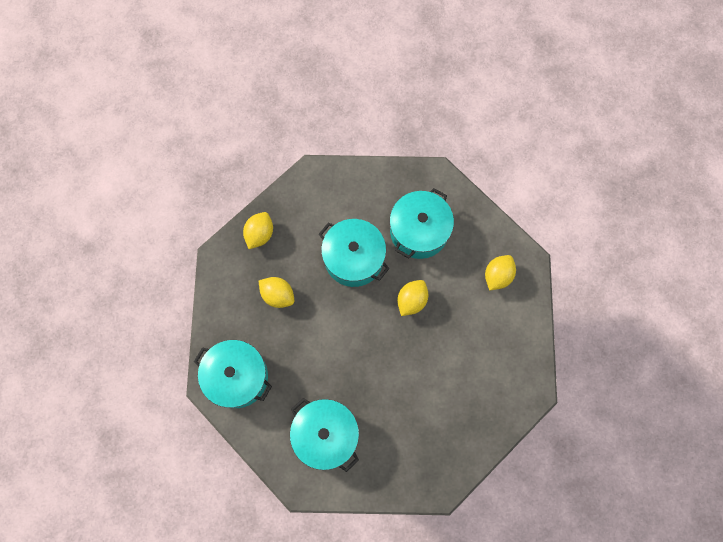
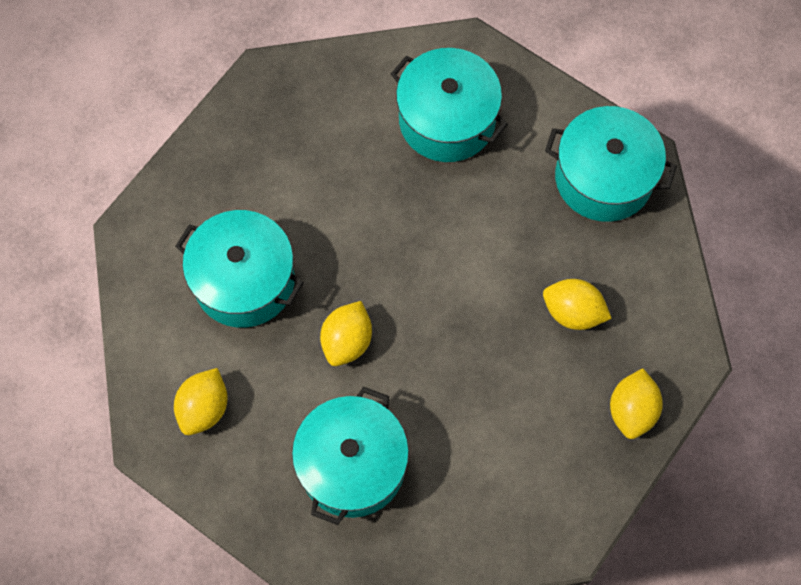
camera: 170 degrees right, 5 degrees down
turquoise pot [319,219,390,287] -> turquoise pot moved to [175,210,303,328]

